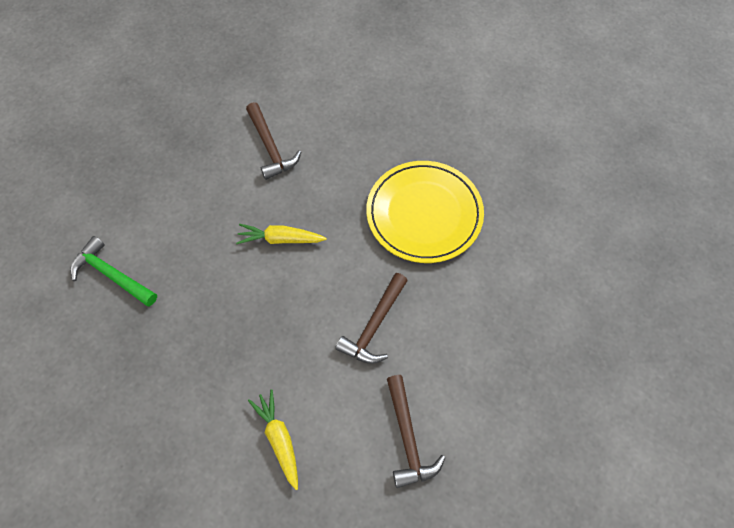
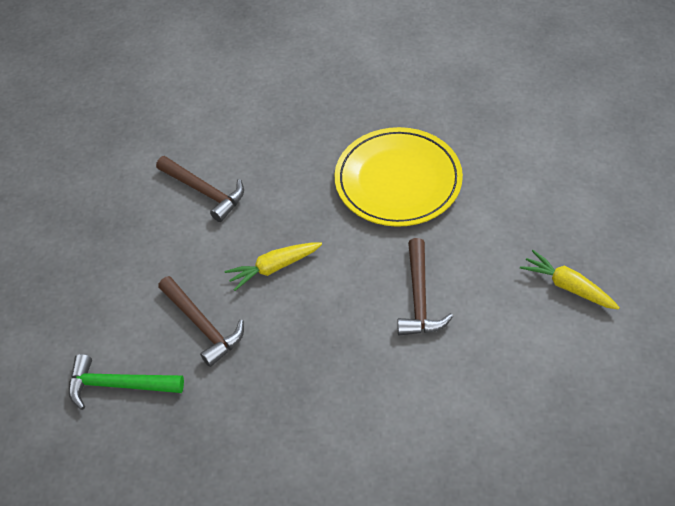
camera: 25 degrees left, 10 degrees down
yellow carrot [248,389,298,490] -> yellow carrot moved to [520,250,620,310]
brown hammer [387,375,445,488] -> brown hammer moved to [158,276,244,367]

